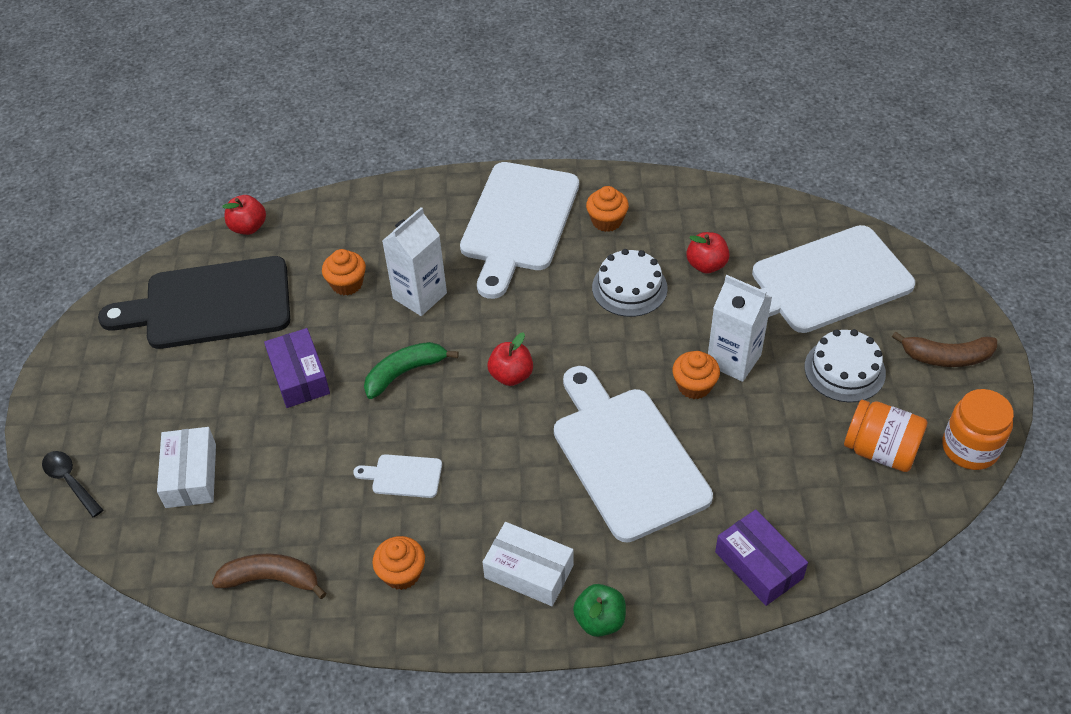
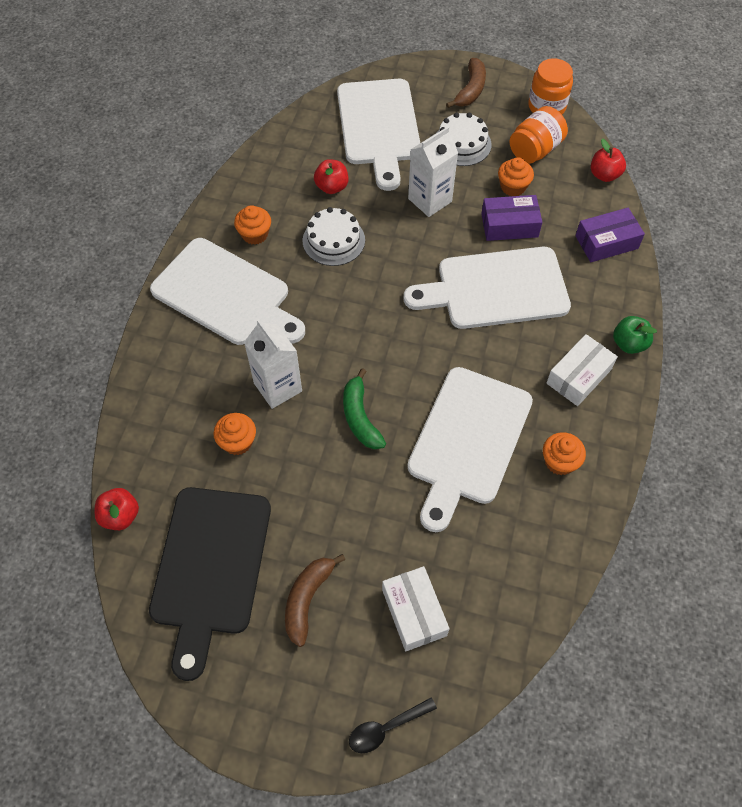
camera: 75 degrees left, 10 degrees up
white box [157,427,216,508] -> white box turned 60 degrees clockwise [382,566,449,651]
brown banana [212,554,326,599] -> brown banana moved to [285,554,345,647]
purple box [264,328,330,408] -> purple box moved to [481,195,542,241]
white cutting board [353,454,442,498] -> white cutting board [407,367,533,532], size x2.40
red apple [488,332,533,386] -> red apple moved to [591,139,626,182]
orange cupcake [672,351,720,399] -> orange cupcake moved to [498,157,534,196]

